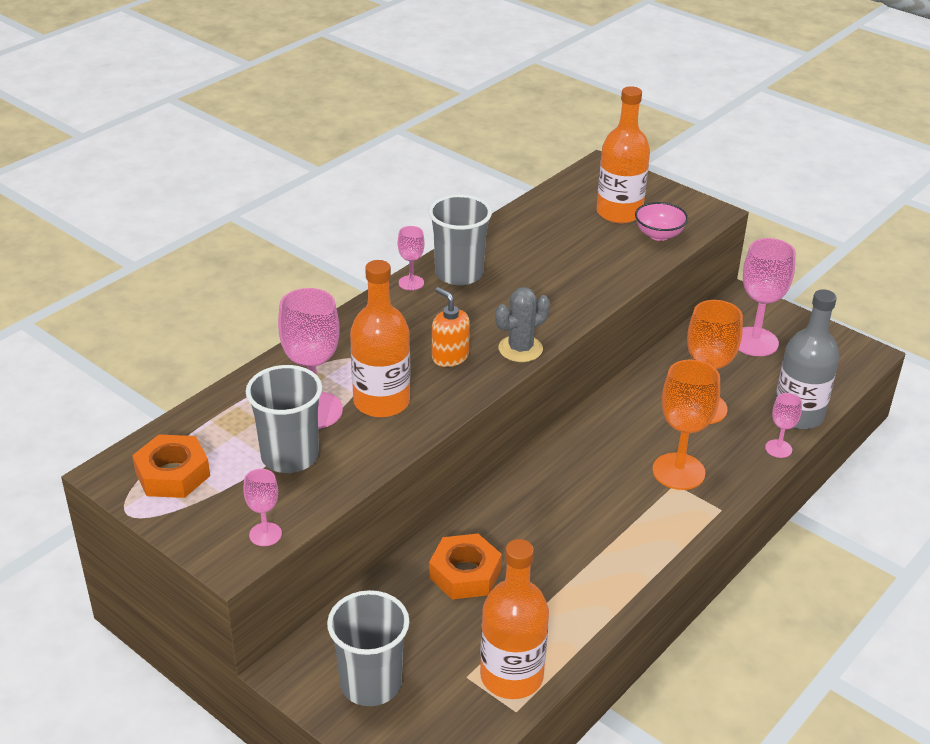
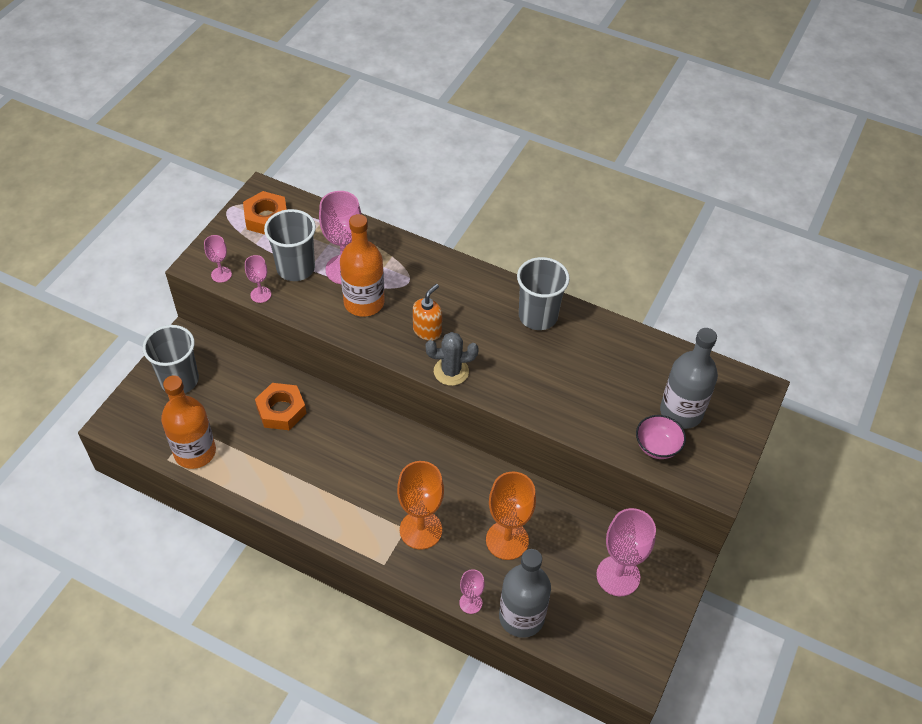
camera: 75 degrees right, 15 degrees up
pink goblet [398,226,425,291] -> pink goblet moved to [245,255,271,303]
grey cactus [495,287,550,362] -> grey cactus turned 45 degrees counterclockwise [426,332,479,386]
orange bottle [596,86,650,223] -> grey bottle [660,328,718,429]

